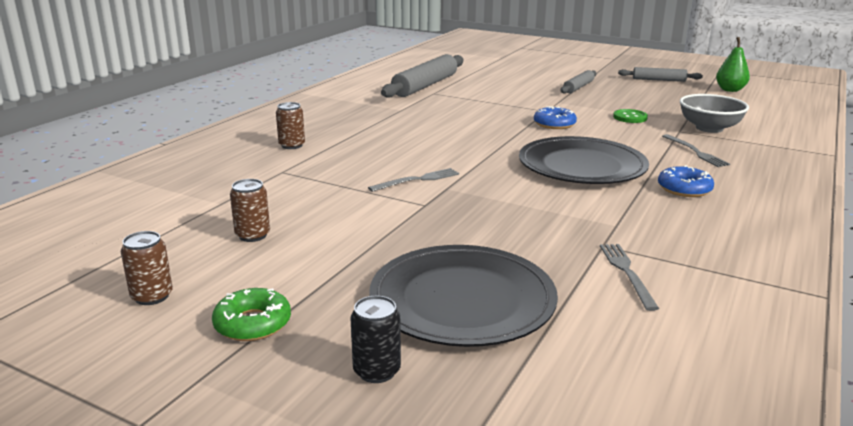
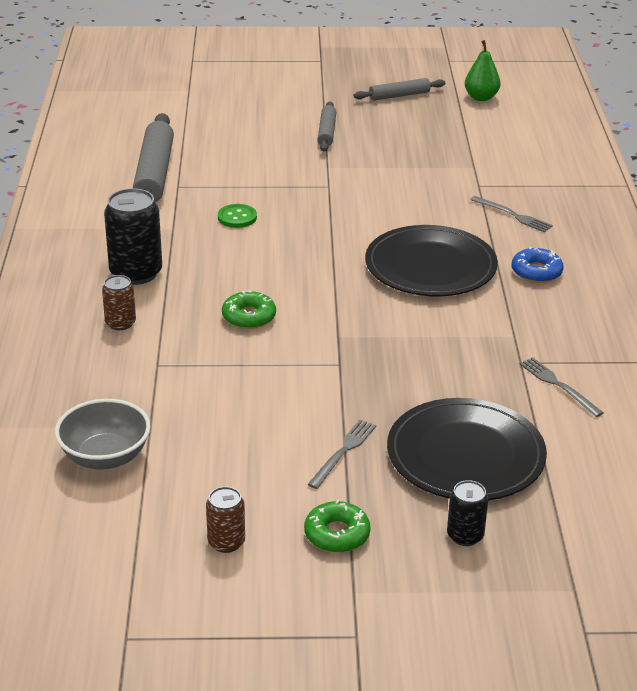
camera: 30 degrees left, 10 degrees up
brown can [230,179,270,242] -> none
grey fork [368,168,459,192] -> grey fork moved to [307,420,376,489]
blue donut [534,106,577,129] -> none
green button [613,109,648,123] -> green button moved to [218,204,257,228]
grey bowl [680,94,749,133] -> grey bowl moved to [55,399,151,469]
none -> black can [104,188,162,285]
none -> green donut [222,291,276,329]

